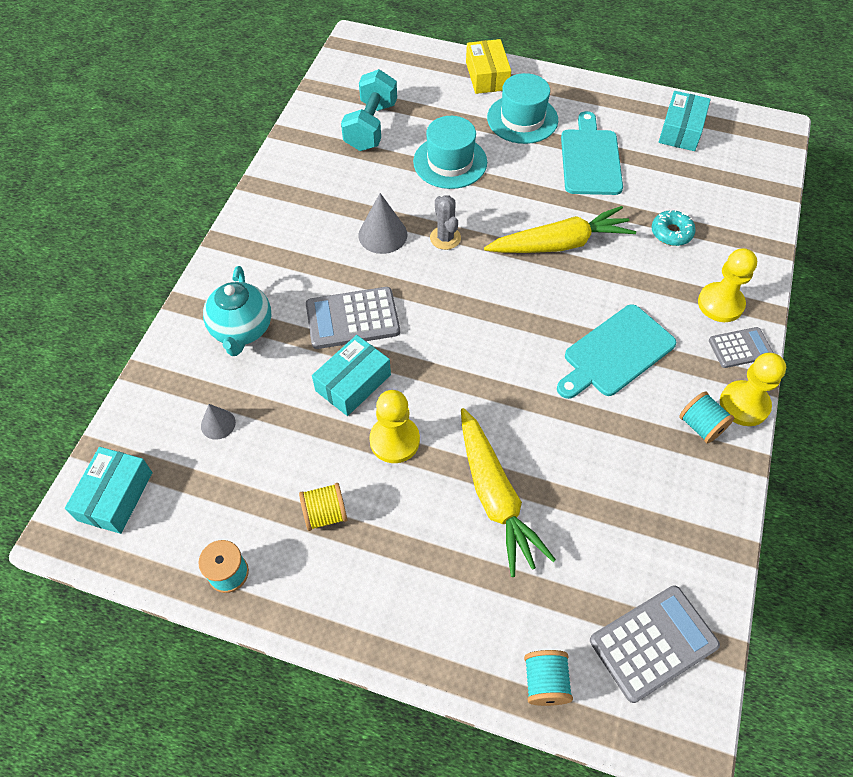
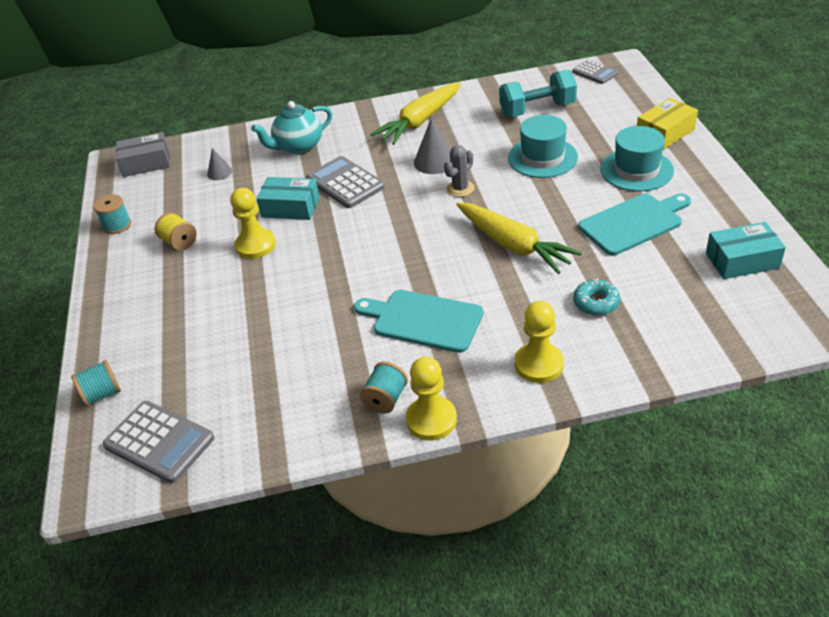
camera: 65 degrees right, 15 degrees down
turquoise box [65,447,153,534] -> grey box [116,132,170,177]
yellow carrot [461,408,556,577] -> yellow carrot moved to [370,82,461,145]
grey calculator [709,327,774,368] -> grey calculator moved to [572,60,618,84]

